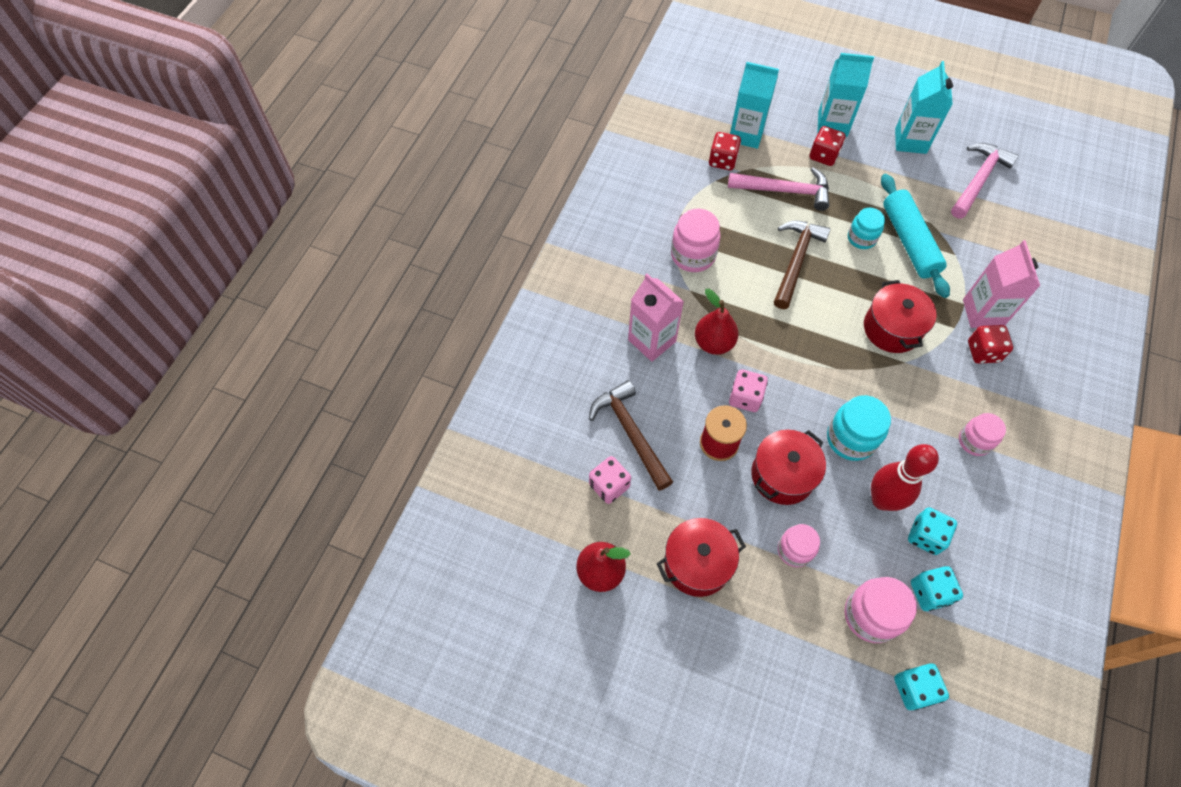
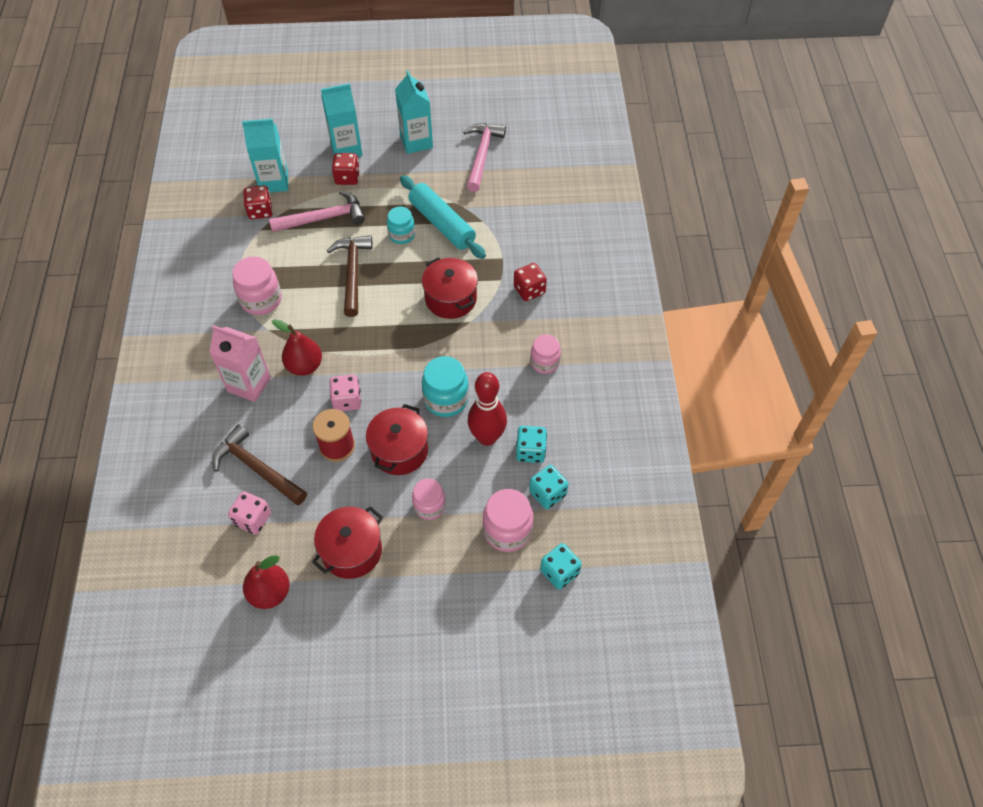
camera: 25 degrees left, 5 degrees down
pink carton [963,240,1040,328] -> none

